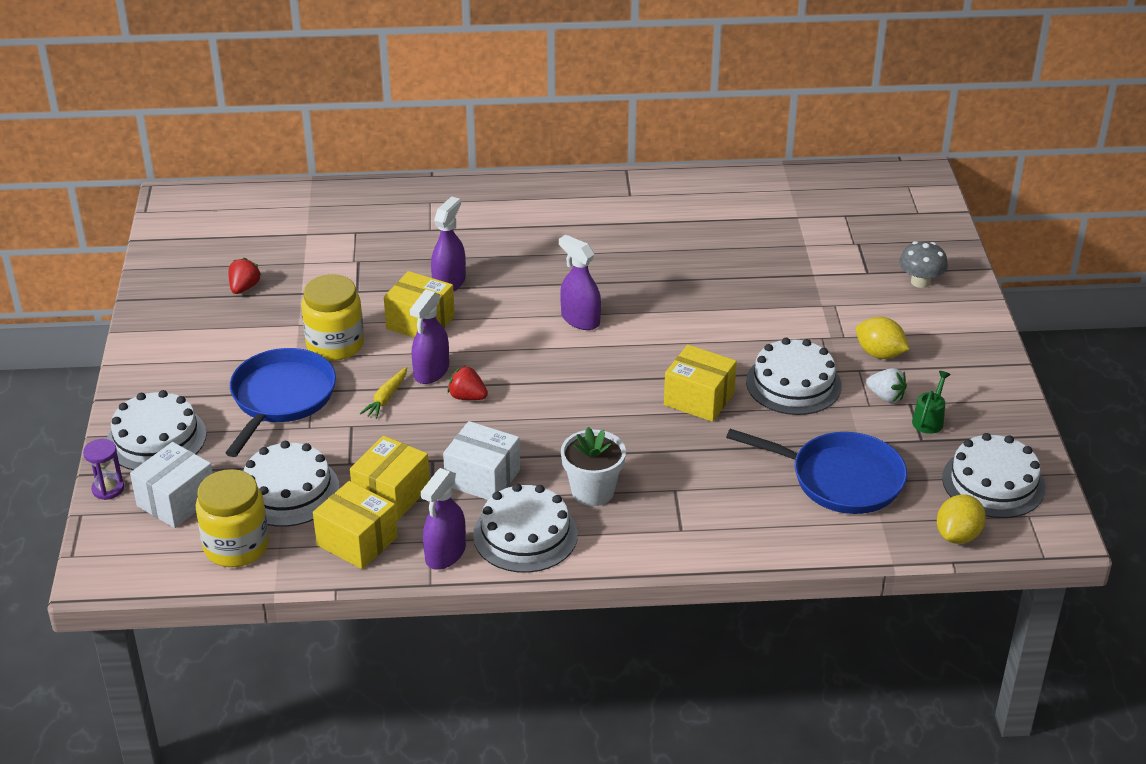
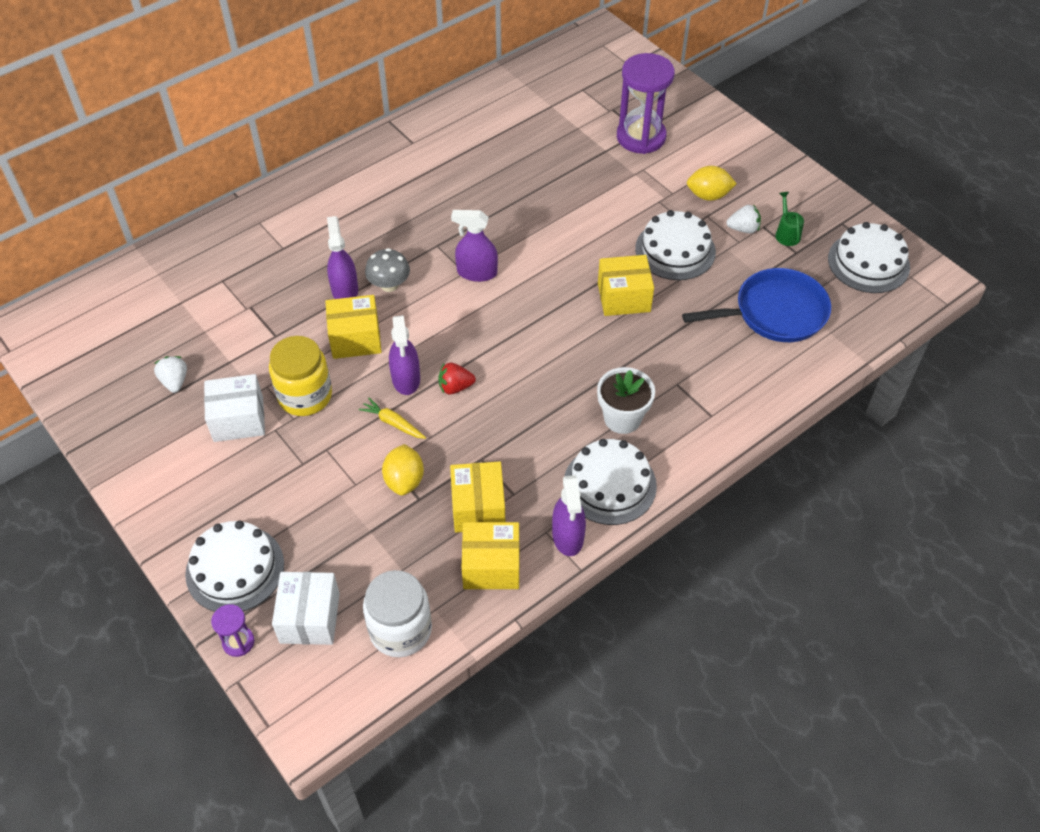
camera: 35 degrees left, 15 degrees up
yellow jar [196,469,269,567] -> white jar [363,570,432,657]
blue pan [225,348,336,457] -> none
red strawberry [229,258,261,294] -> white strawberry [154,356,187,393]
white cake [244,441,340,527] -> none
yellow carrot [360,367,407,419] -> yellow carrot turned 135 degrees clockwise [359,398,426,439]
white box [443,421,520,500] -> white box moved to [204,374,265,442]
grey mushroom [899,241,948,288] -> grey mushroom moved to [365,248,410,292]
yellow lemon [937,494,986,544] -> yellow lemon moved to [382,444,424,496]
none -> purple hourglass [617,53,675,154]

